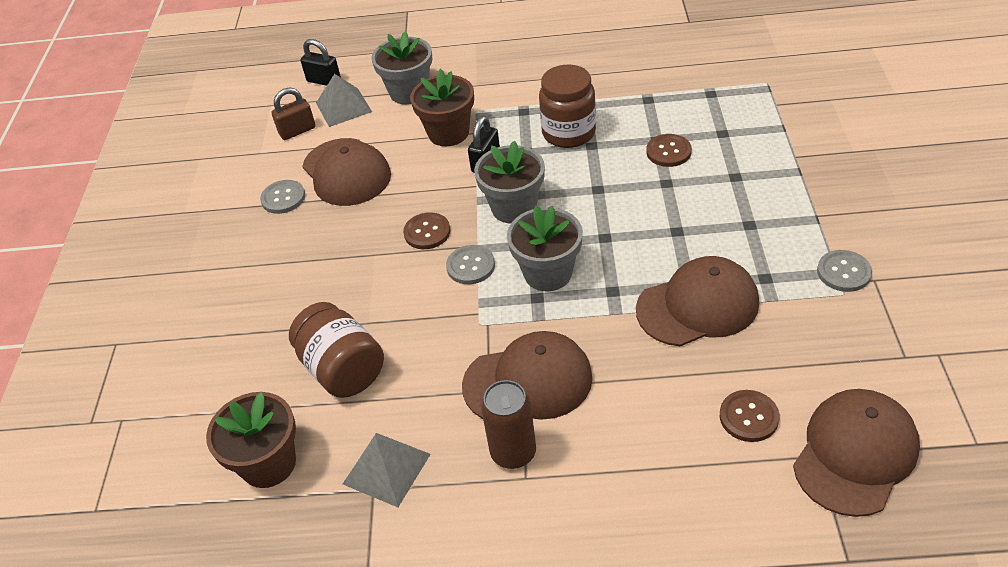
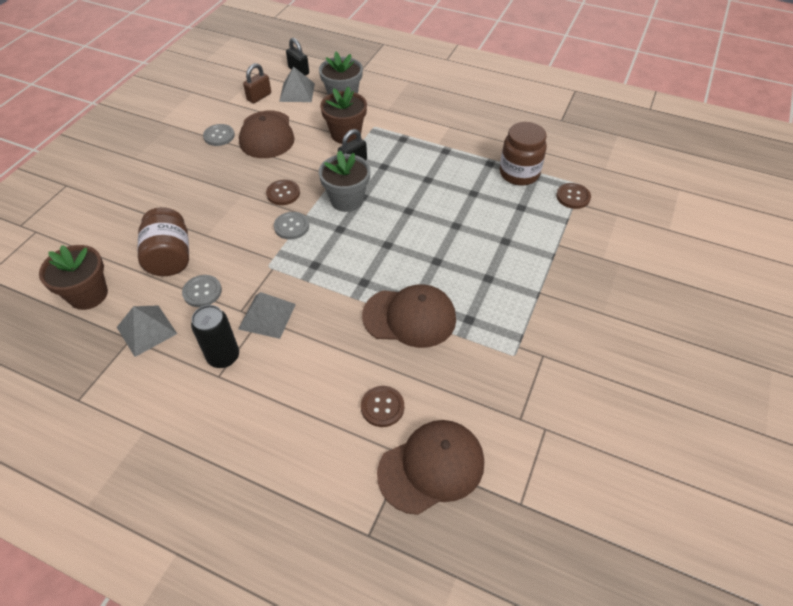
camera: 20 degrees right, 5 degrees up
brown padlock [272,88,316,140] -> brown padlock turned 45 degrees counterclockwise [243,63,271,104]
brown cap [462,331,593,420] -> grey pyramid [238,292,296,339]
brown can [481,380,536,469] -> black can [191,305,239,368]
grey flower pot [507,205,583,291] -> none
brown jar [539,65,596,148] -> brown jar moved to [500,122,547,186]
brown button [646,134,692,167] -> brown button moved to [556,183,591,209]
grey button [817,250,872,292] -> grey button moved to [182,275,222,307]

